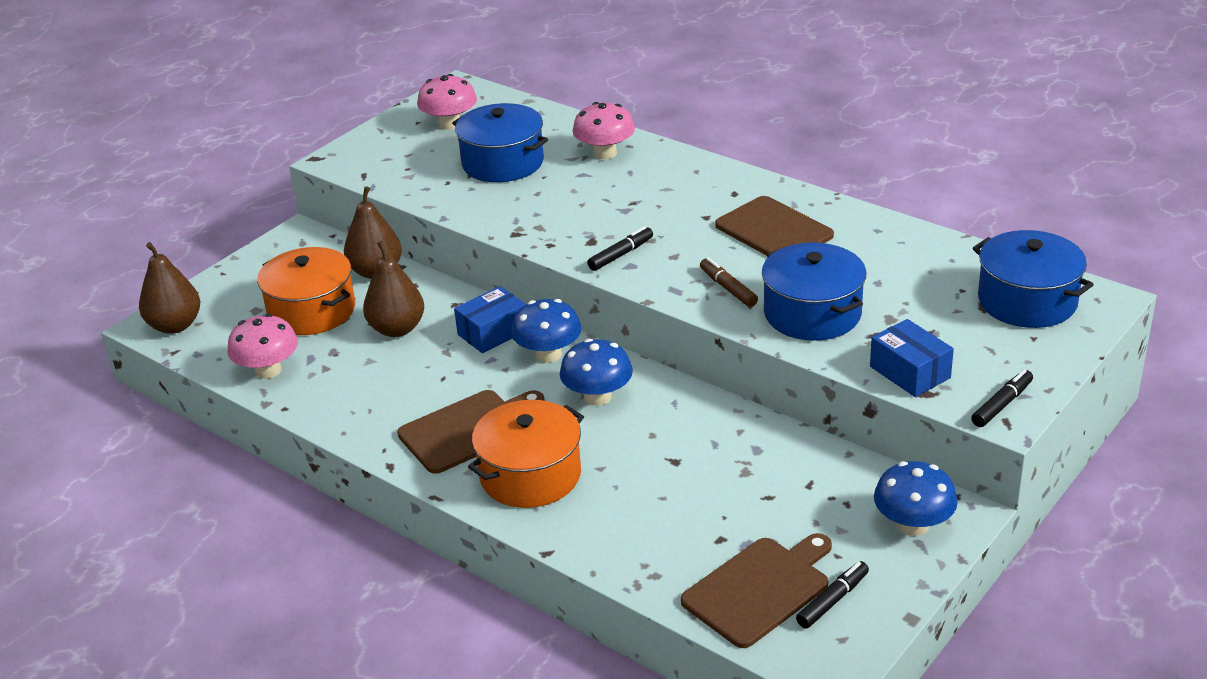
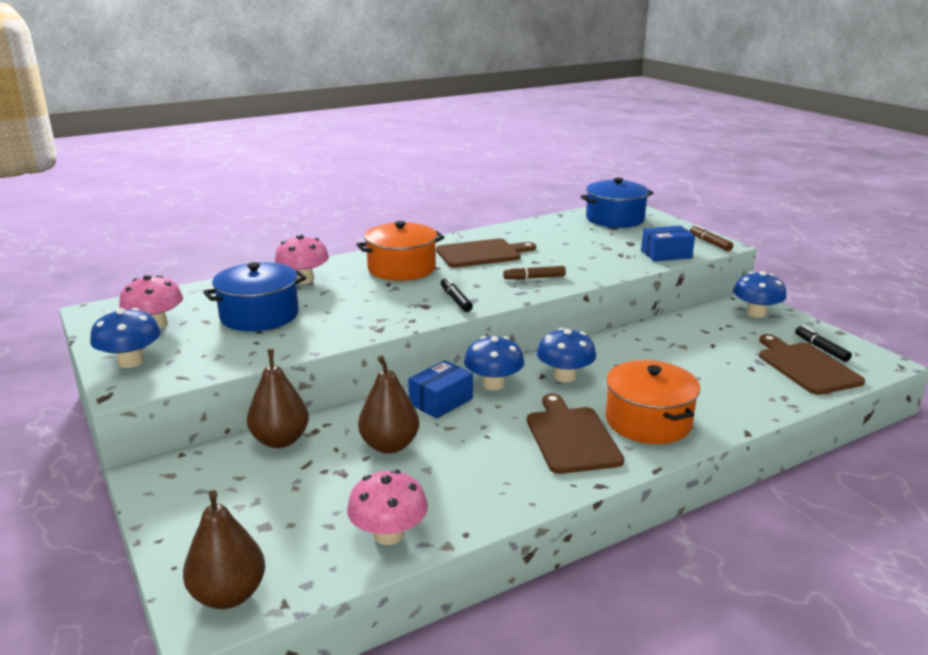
camera: 70 degrees left, 10 degrees down
orange pot [257,247,355,335] -> orange pot moved to [356,221,444,281]
blue box [454,286,526,353] -> blue box turned 60 degrees clockwise [408,360,473,419]
blue pot [762,243,866,341] -> none
black marker [971,369,1033,427] -> brown marker [690,225,733,251]
none -> blue mushroom [90,308,161,368]

